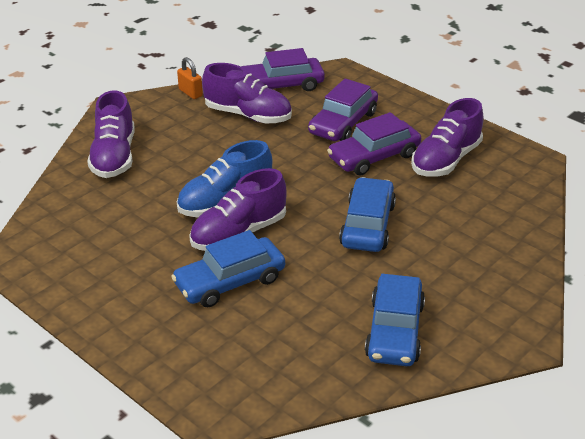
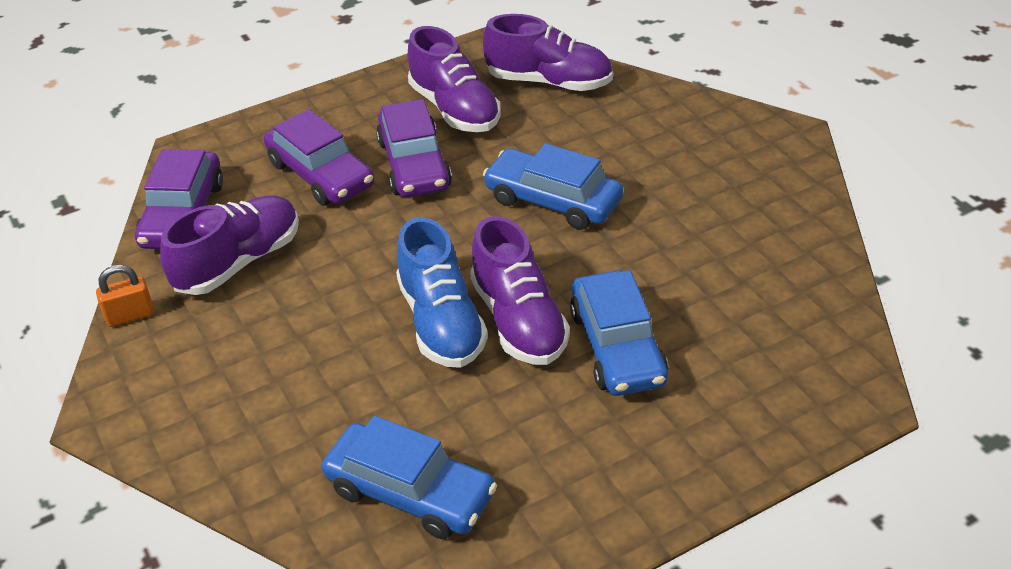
camera: 70 degrees left, 5 degrees up
purple shoe [87,90,135,178] -> purple shoe moved to [483,14,613,91]
blue car [365,274,425,366] -> blue car moved to [322,416,497,539]

